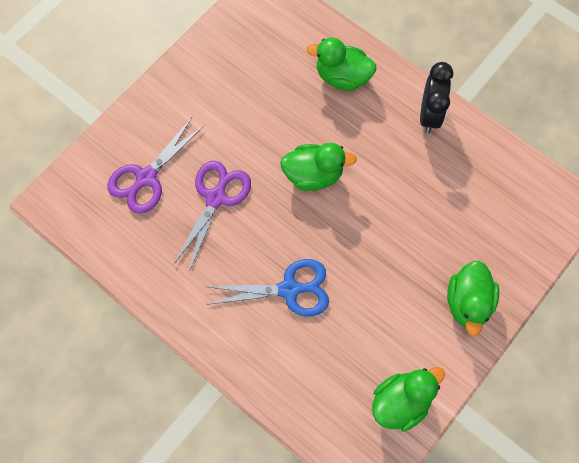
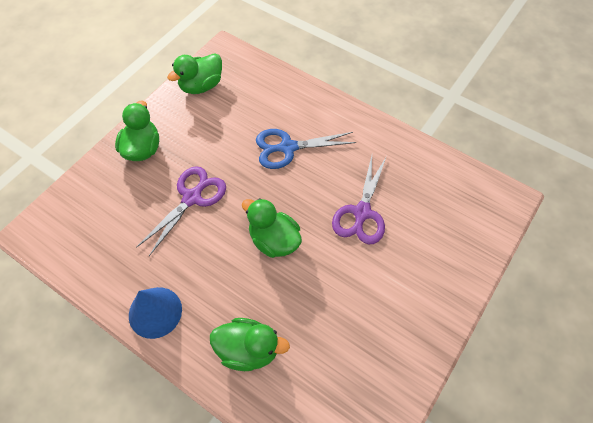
camera: 175 degrees right, 10 degrees down
purple scissors [107,117,204,214] -> purple scissors moved to [136,166,226,256]
green duck [280,143,357,191] -> green duck turned 45 degrees clockwise [242,198,302,258]
black clock [420,62,453,133] -> blue cone [129,287,182,339]

